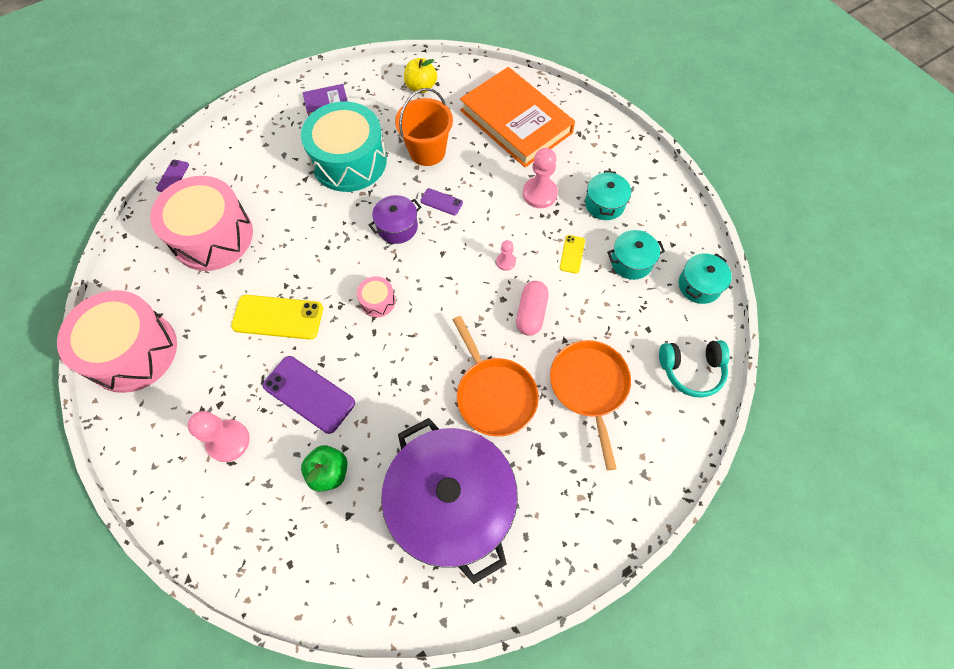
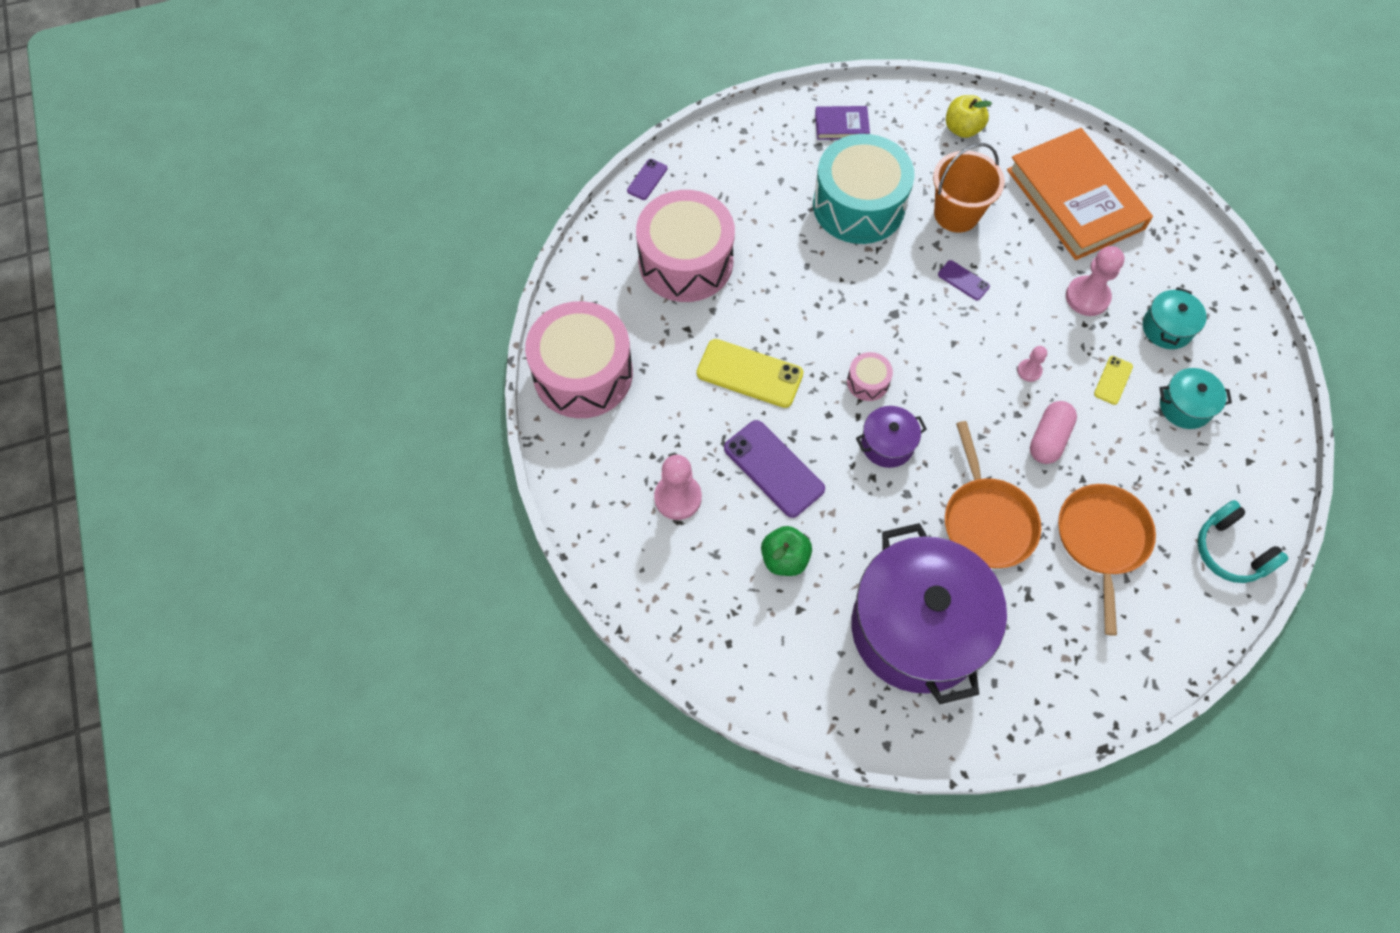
camera: 15 degrees right, 0 degrees up
purple pot [369,195,421,244] -> purple pot moved to [856,406,927,468]
turquoise headphones [659,340,729,398] -> turquoise headphones turned 45 degrees clockwise [1197,500,1289,583]
turquoise pot [679,253,732,304] -> none

